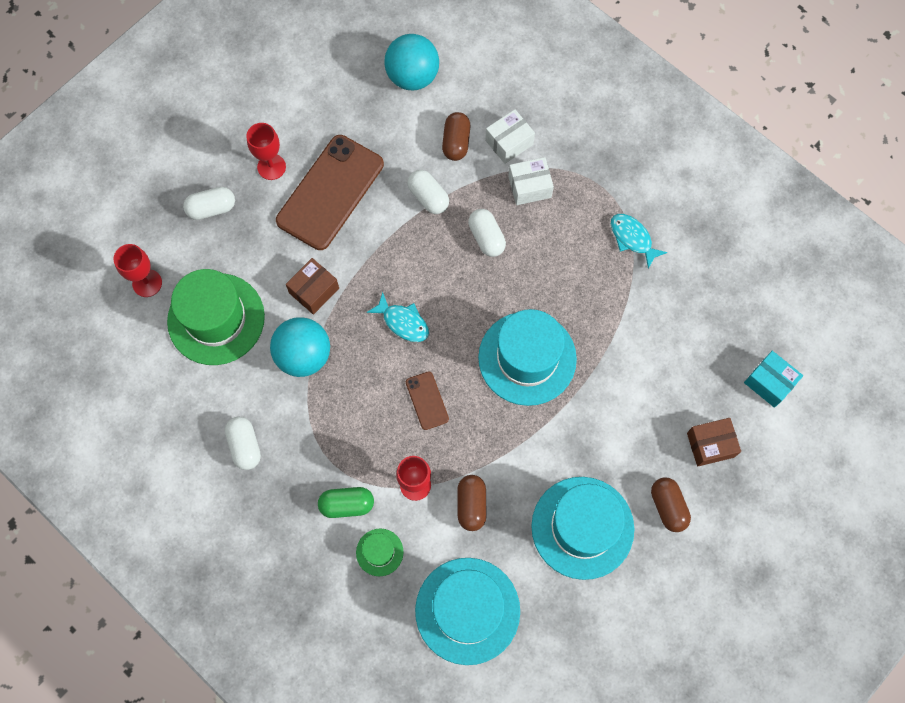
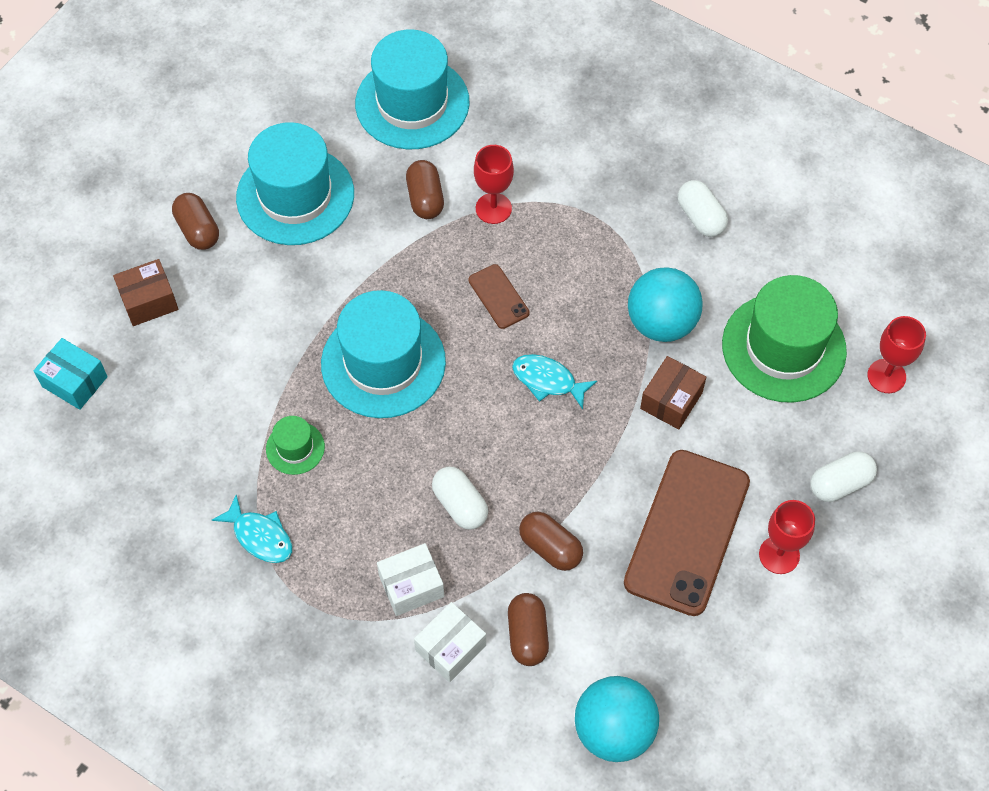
camera: 170 degrees right, 10 degrees down
green capsule [318,487,374,518] -> none
green hat [356,529,403,576] -> green hat moved to [266,416,325,475]
white capsule [407,170,449,214] -> brown capsule [519,512,583,571]

